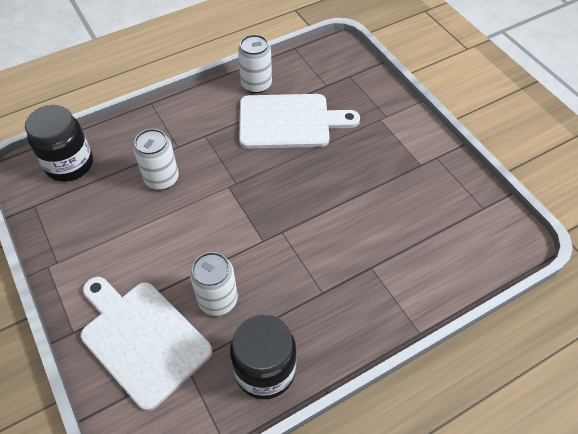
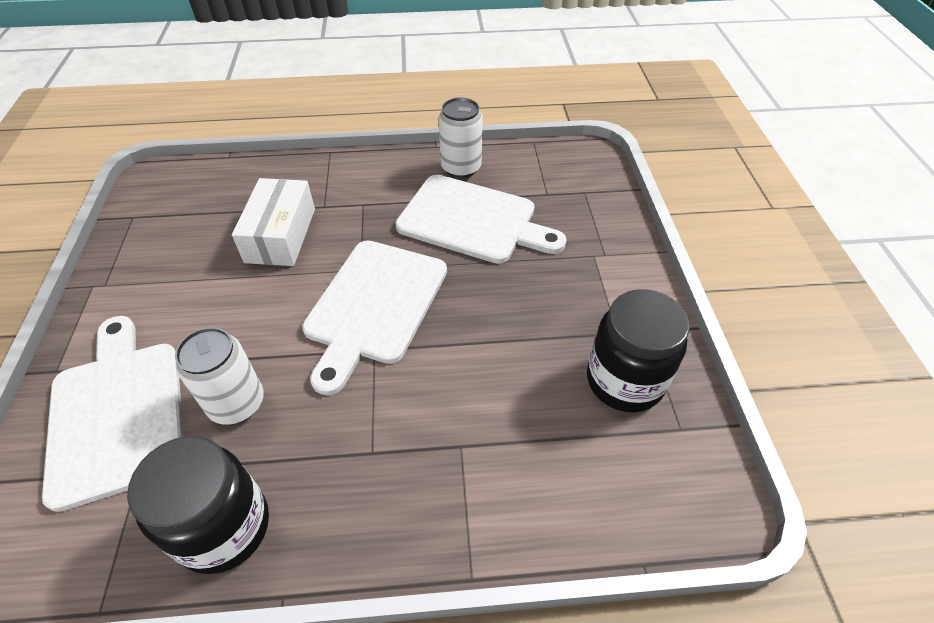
camera: 25 degrees right, 5 degrees down
black jar [25,105,93,182] -> black jar moved to [587,289,690,413]
white can [133,129,179,190] -> white box [232,178,315,266]
none -> white cutting board [302,240,447,395]

